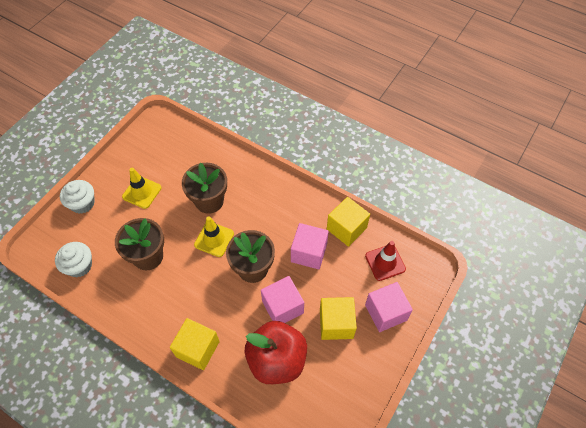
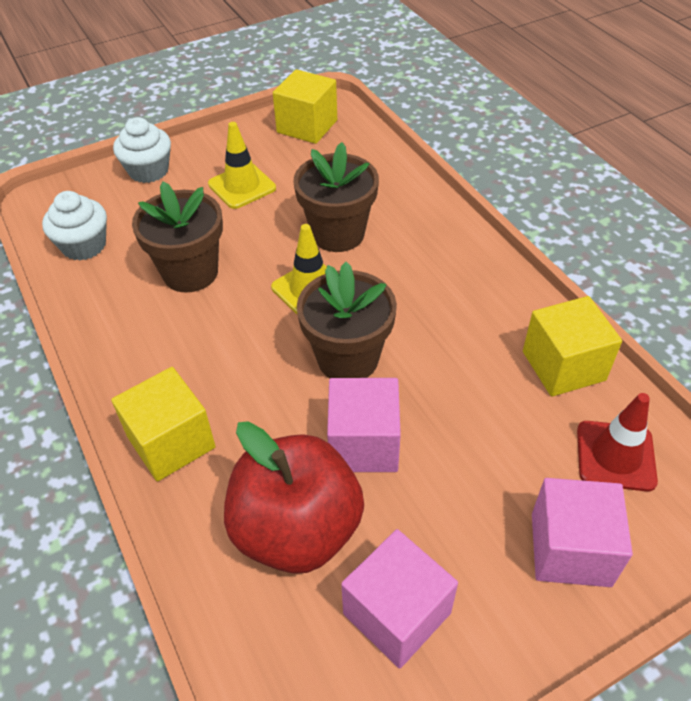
camera: 30 degrees right, 10 degrees down
pink cube [291,223,329,269] -> pink cube moved to [341,529,458,669]
yellow cube [320,297,357,340] -> yellow cube moved to [273,69,337,144]

